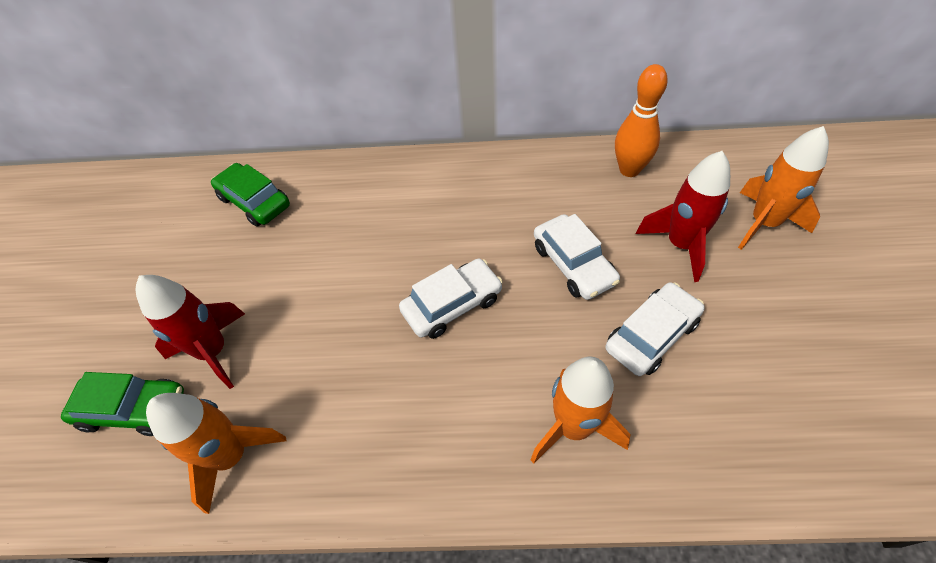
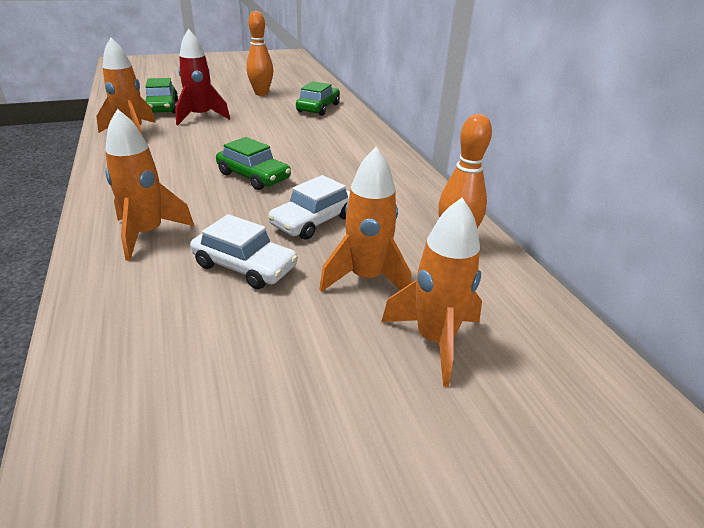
camera: 65 degrees right, 20 degrees down
white car [399,258,503,339] -> green car [216,137,291,190]
red rocket [636,151,730,282] -> orange rocket [319,147,412,292]
none -> orange bowling pin [246,11,273,96]

